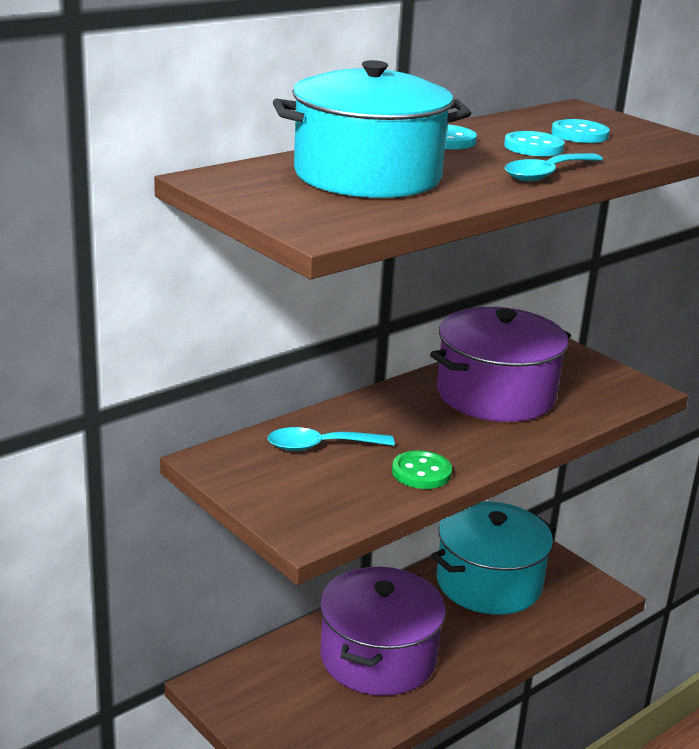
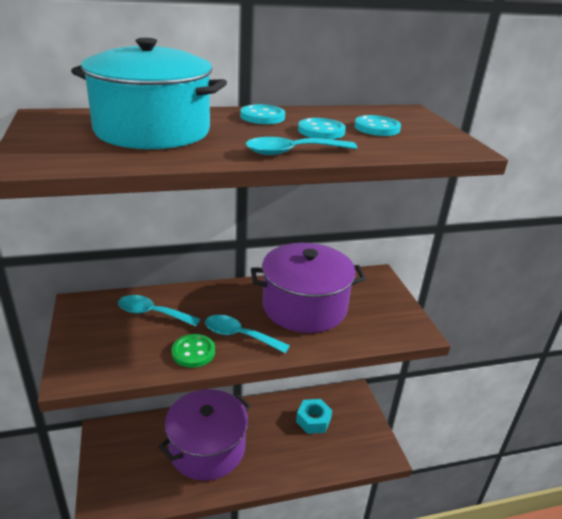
camera: 25 degrees right, 5 degrees up
turquoise pot [431,501,556,615] -> turquoise nut [296,399,332,434]
none -> turquoise spoon [205,315,290,353]

